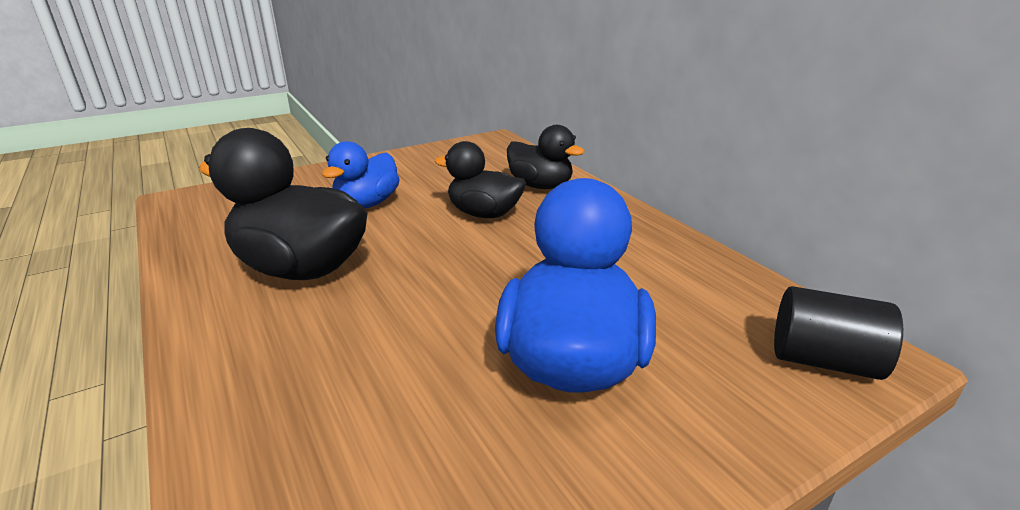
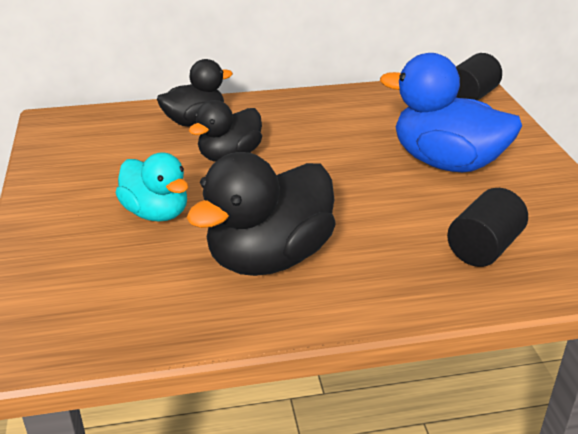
camera: 70 degrees left, 5 degrees up
blue duck [322,141,399,209] -> turquoise duck [116,153,188,221]
none -> black cylinder [447,188,528,267]

